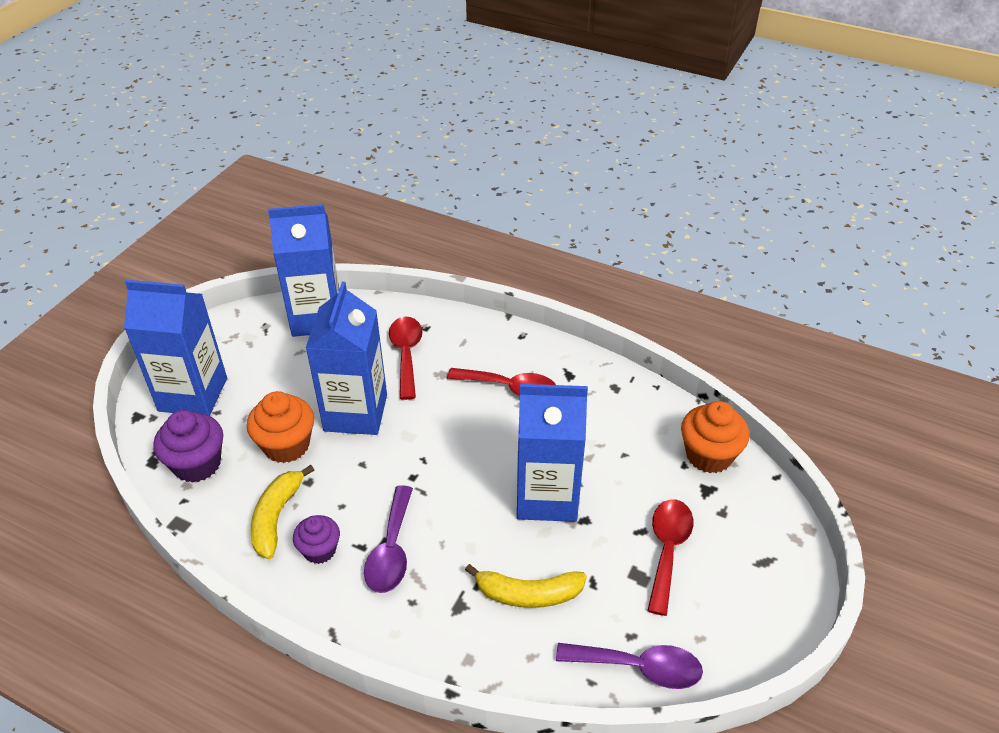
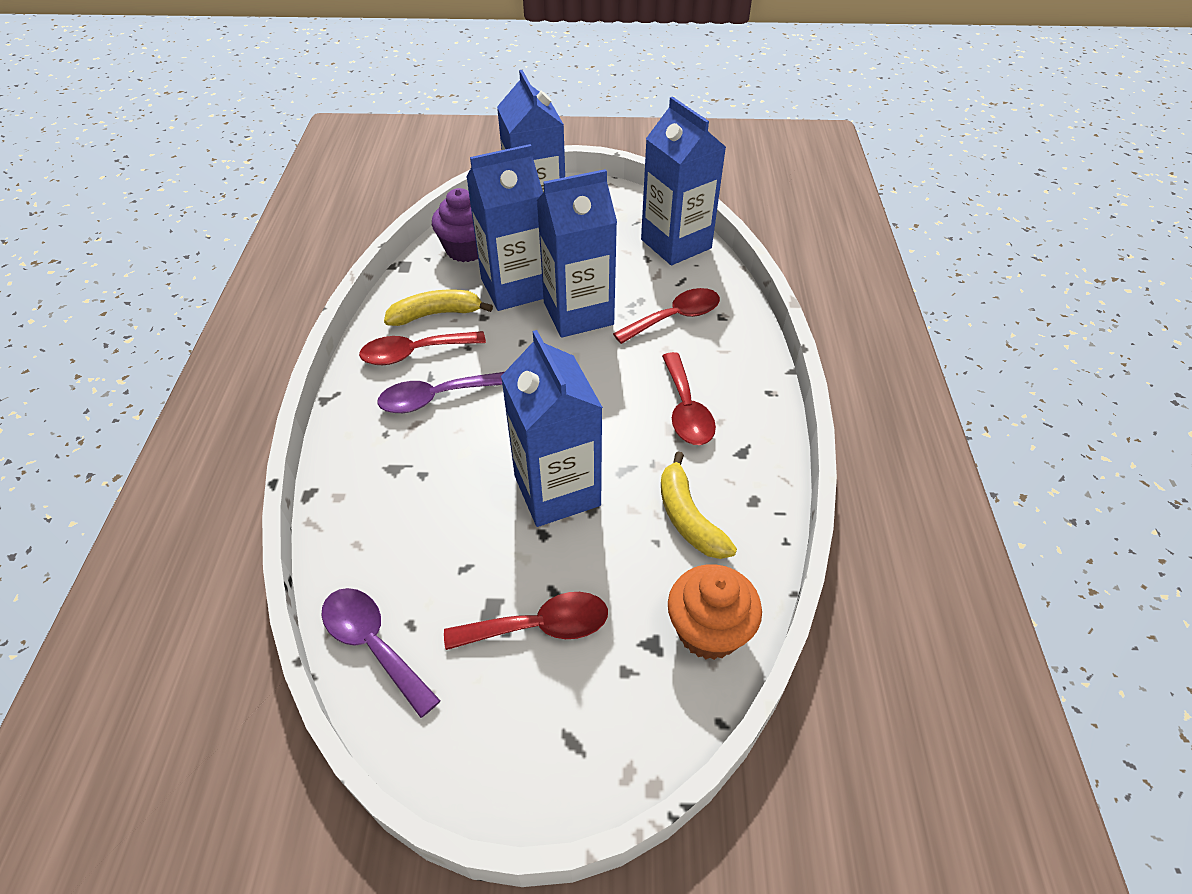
camera: 65 degrees right, 5 degrees up
orange cupcake [247,391,314,463] -> blue carton [467,144,544,311]
purple cupcake [293,515,340,564] -> red spoon [359,331,486,365]
yellow banana [465,564,587,608] -> yellow banana moved to [661,452,737,559]
purple spoon [556,643,703,689] -> purple spoon turned 150 degrees clockwise [321,588,441,718]

